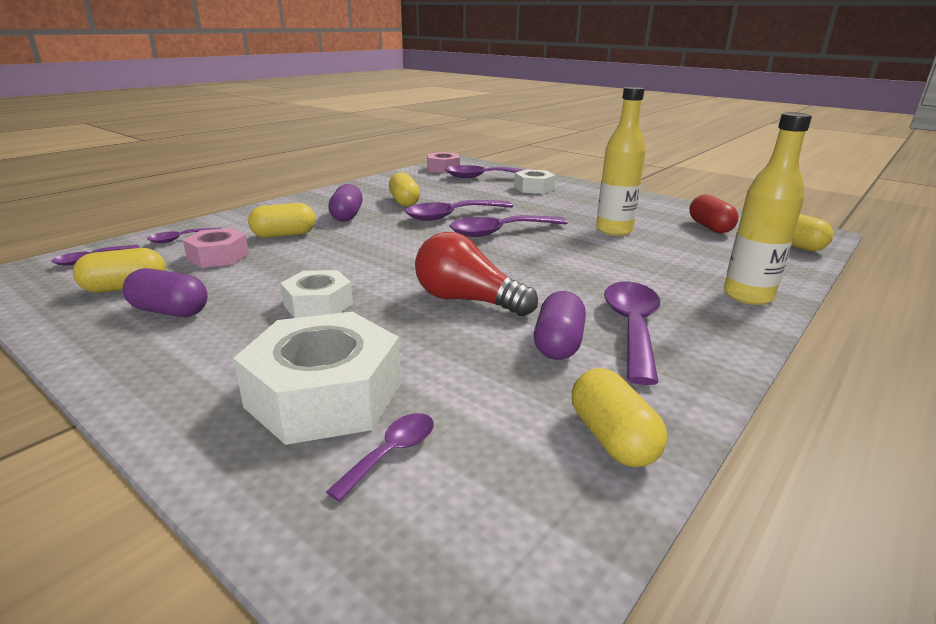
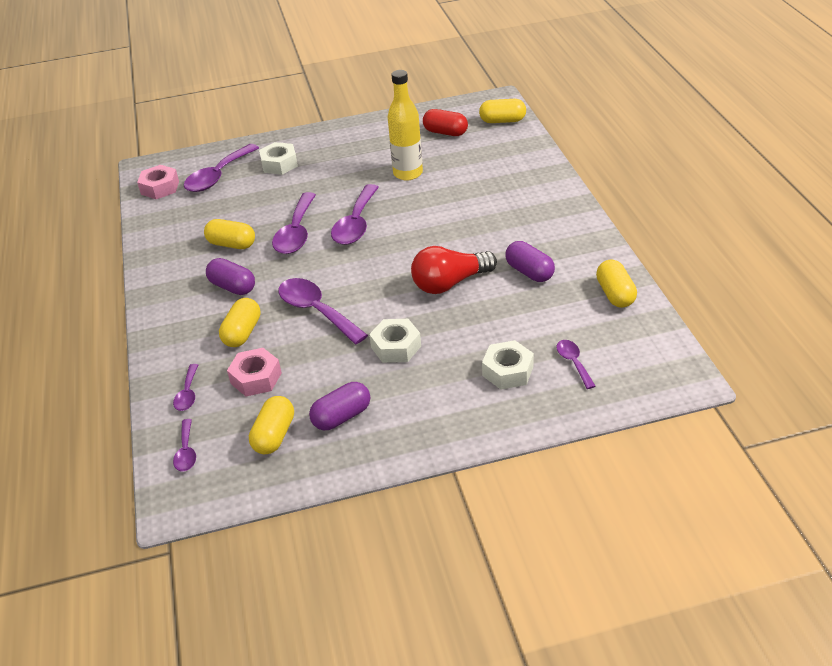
camera: 50 degrees left, 15 degrees up
white nut [233,312,401,445] -> white nut [482,340,534,389], size x0.58
yellow capsule [572,368,667,467] -> yellow capsule turned 60 degrees clockwise [596,260,637,308]
purple spoon [604,282,660,385] -> purple spoon moved to [278,278,368,344]
yellow bottle [724,112,812,305] -> none

